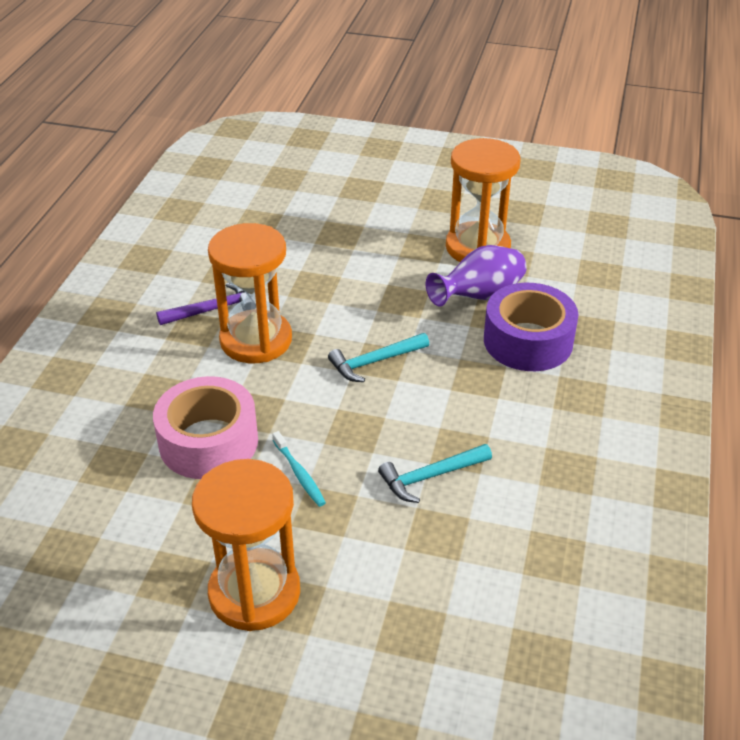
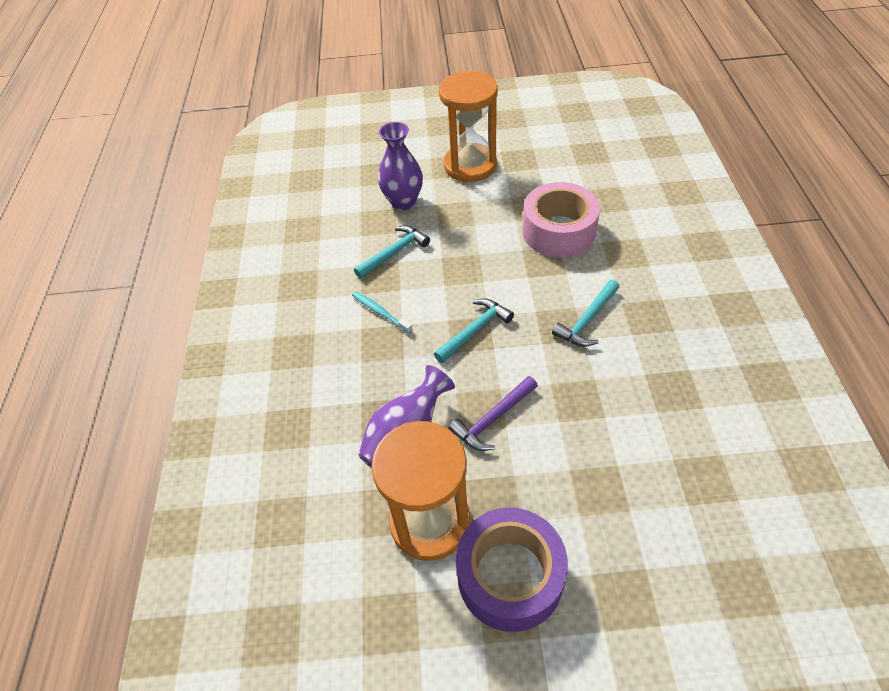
camera: 165 degrees right, 10 degrees up
purple hammer [156,283,247,325] -> purple hammer moved to [448,376,538,451]
orange hourglass [208,223,292,363] -> turquoise hammer [552,280,620,347]
turquoise toothbrush [272,431,326,507] -> turquoise toothbrush moved to [352,292,413,334]
purple tape [484,283,579,371] -> purple tape moved to [456,507,568,632]
none -> purple vase [378,122,423,210]

